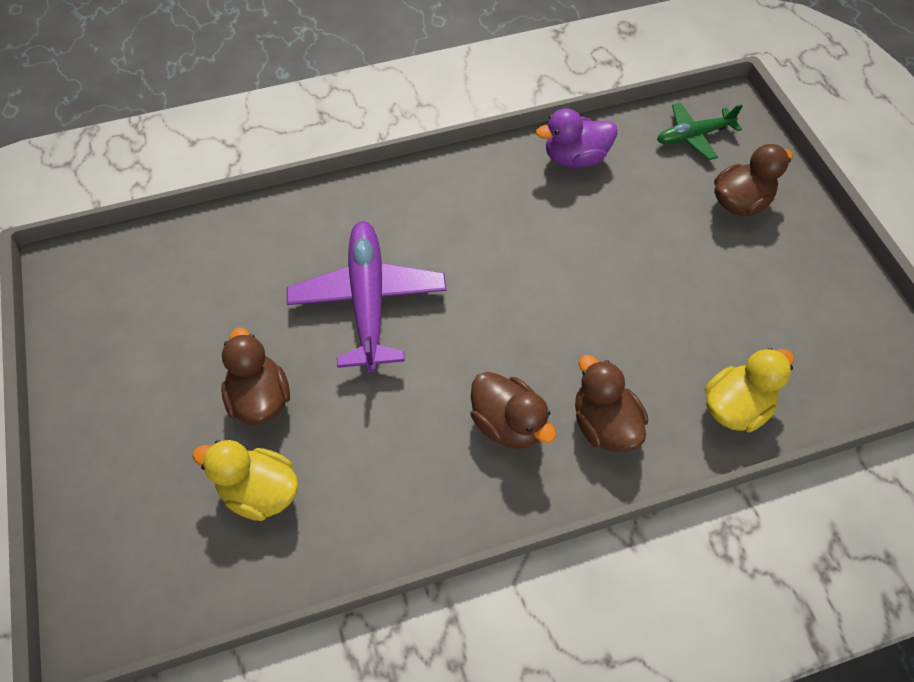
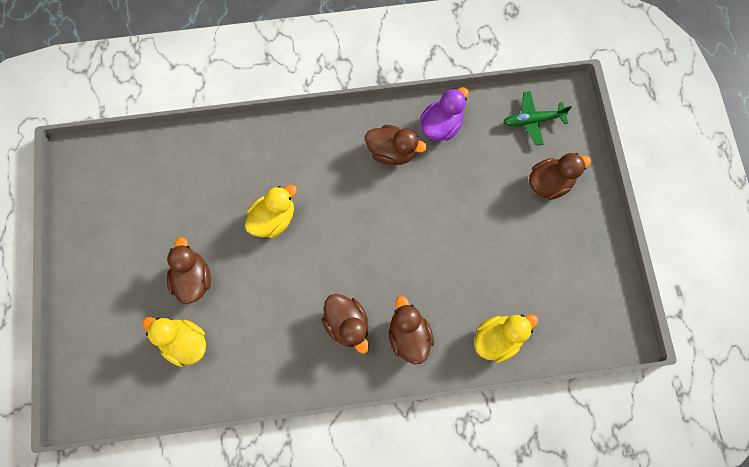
camera: 10 degrees right, 15 degrees up
purple plane [287,221,447,373] -> yellow duck [245,185,297,238]
purple duck [536,108,617,168] -> purple duck turned 135 degrees clockwise [420,87,469,141]
none -> brown duck [365,125,427,165]

